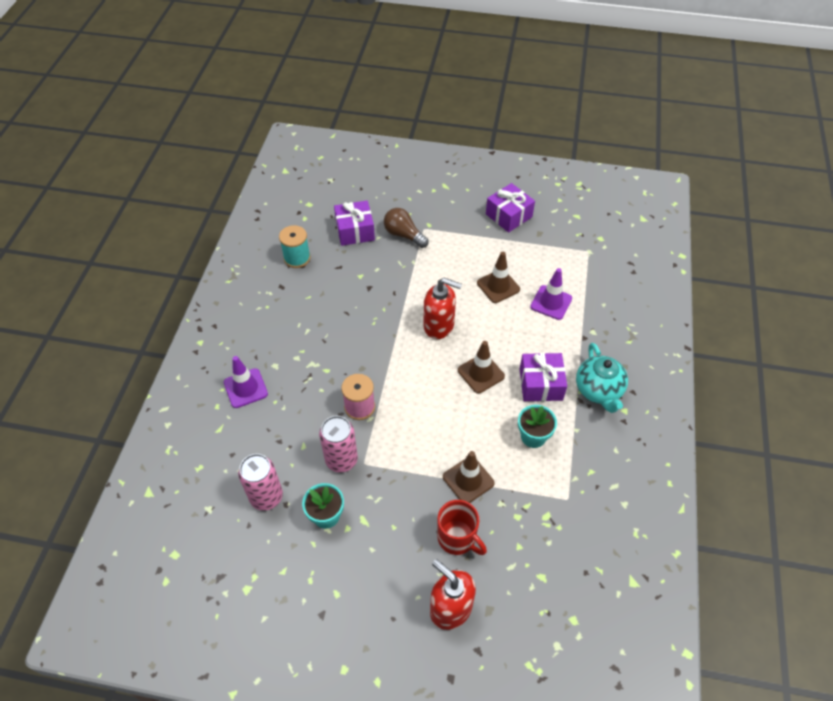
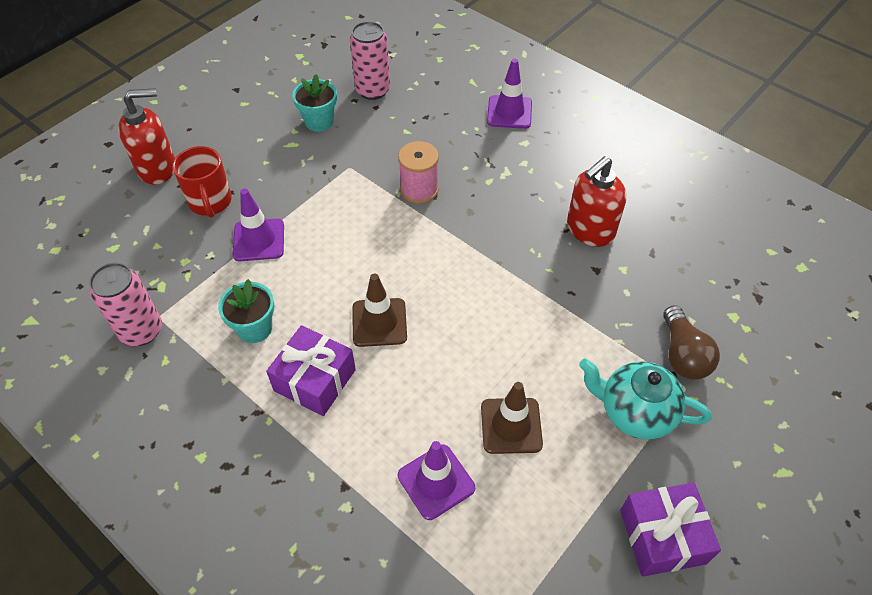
camera: 120 degrees right, 0 degrees up
turquoise spool [279,225,311,268] -> none
pink can [319,416,358,473] -> pink can moved to [89,263,162,346]
purple gift [334,201,375,246] -> none
brown light bulb [384,208,429,248] -> brown light bulb turned 105 degrees clockwise [664,305,720,380]
red soap dispenser [423,278,462,339] -> red soap dispenser moved to [567,156,626,247]
red mug [437,500,487,555] -> red mug turned 90 degrees counterclockwise [173,146,232,218]
brown traffic cone [443,451,495,503] -> purple traffic cone [233,189,284,261]
turquoise teapot [576,343,628,413] -> turquoise teapot moved to [579,359,712,440]

